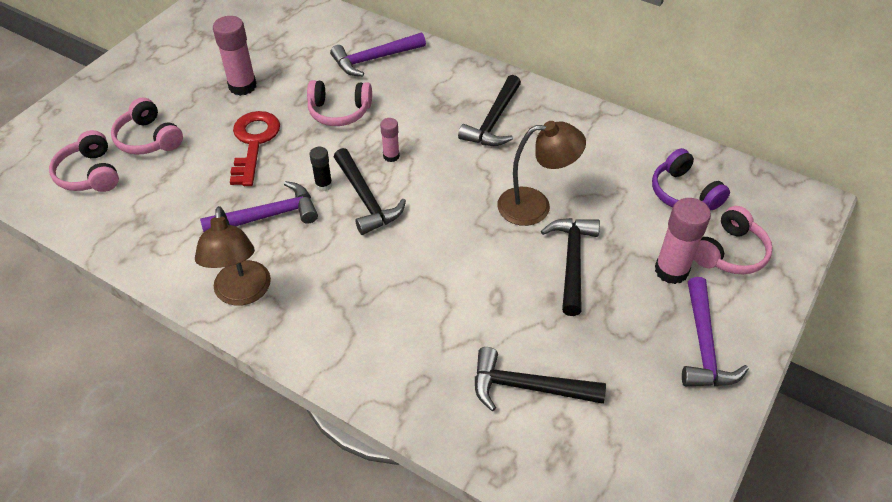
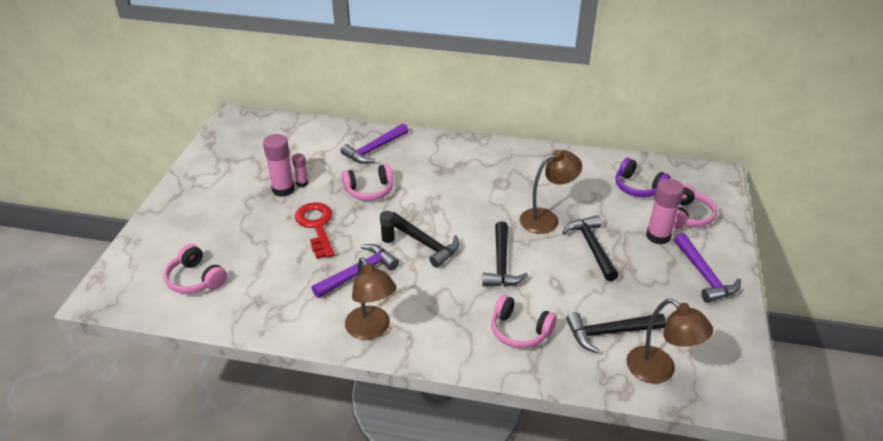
camera: 20 degrees left, 10 degrees down
pink headphones [111,97,183,155] -> pink headphones moved to [491,295,557,349]
pink glue stick [380,118,400,162] -> pink glue stick moved to [292,154,308,187]
black hammer [458,75,521,146] -> black hammer moved to [482,221,528,287]
none -> brown lamp [627,299,713,384]

